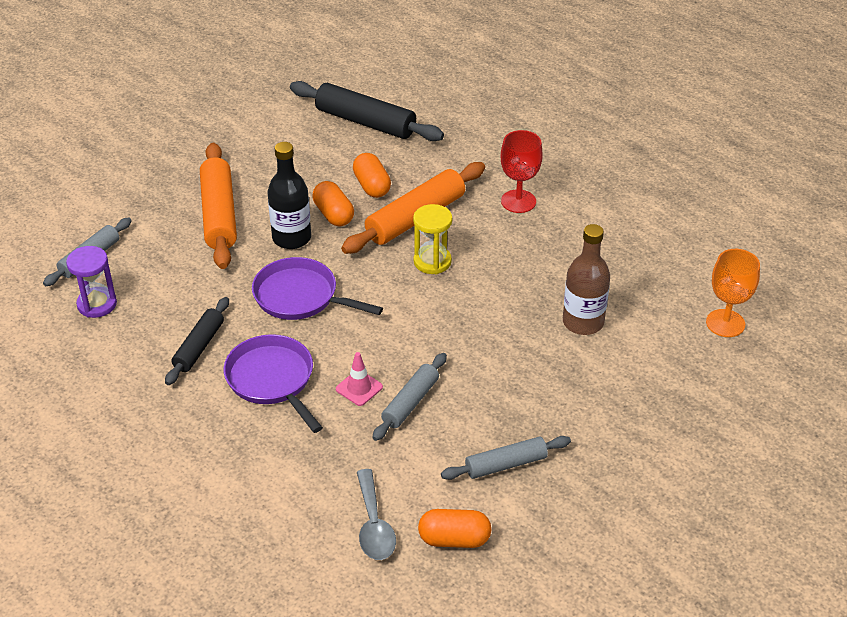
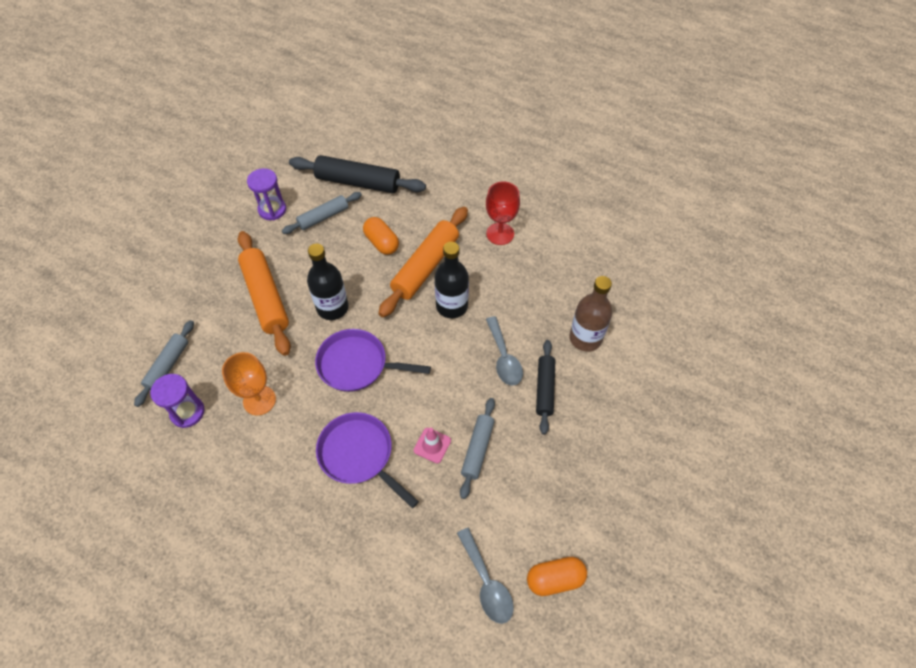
camera: 15 degrees left, 15 degrees up
black rolling pin [165,297,229,385] -> black rolling pin moved to [536,340,555,435]
orange capsule [313,181,354,226] -> none
yellow hourglass [413,204,452,274] -> black bottle [435,242,469,318]
grey rolling pin [441,436,571,480] -> grey rolling pin moved to [282,192,362,234]
orange goblet [706,249,760,337] -> orange goblet moved to [222,352,276,416]
none -> purple hourglass [247,168,286,220]
none -> grey spoon [486,316,523,385]

